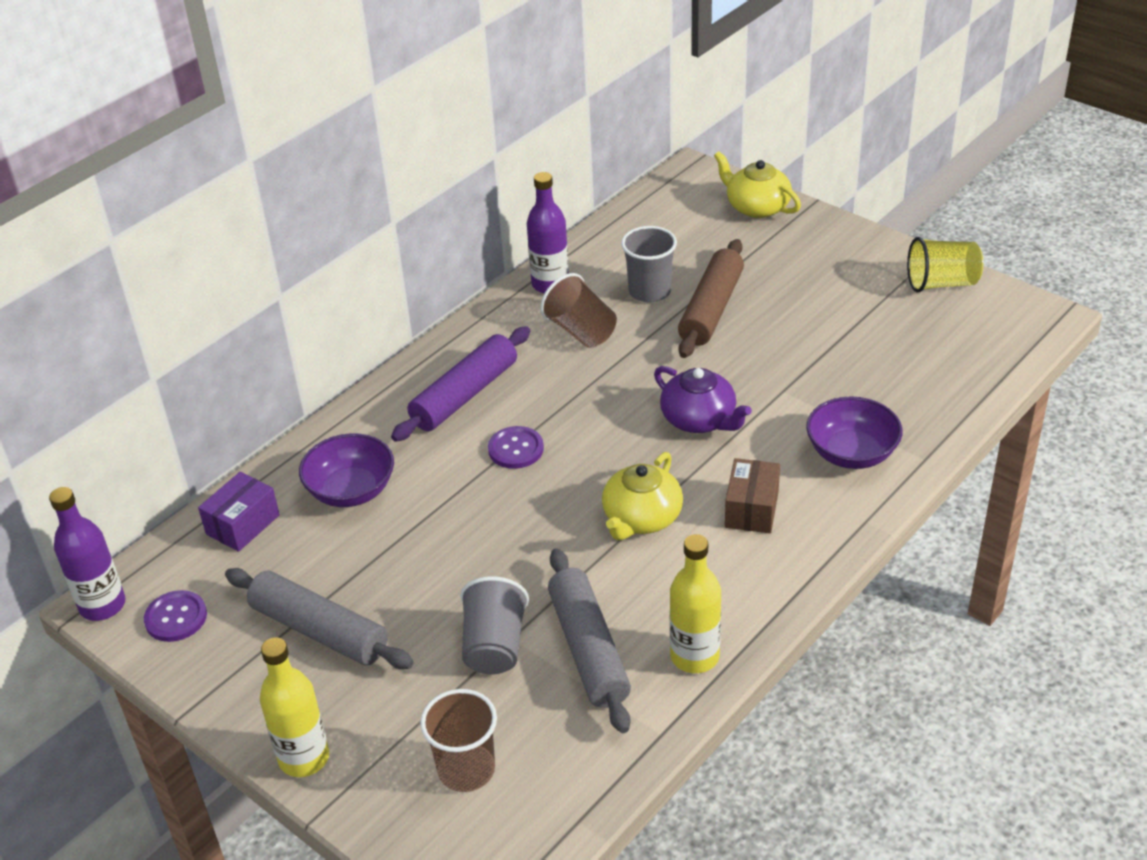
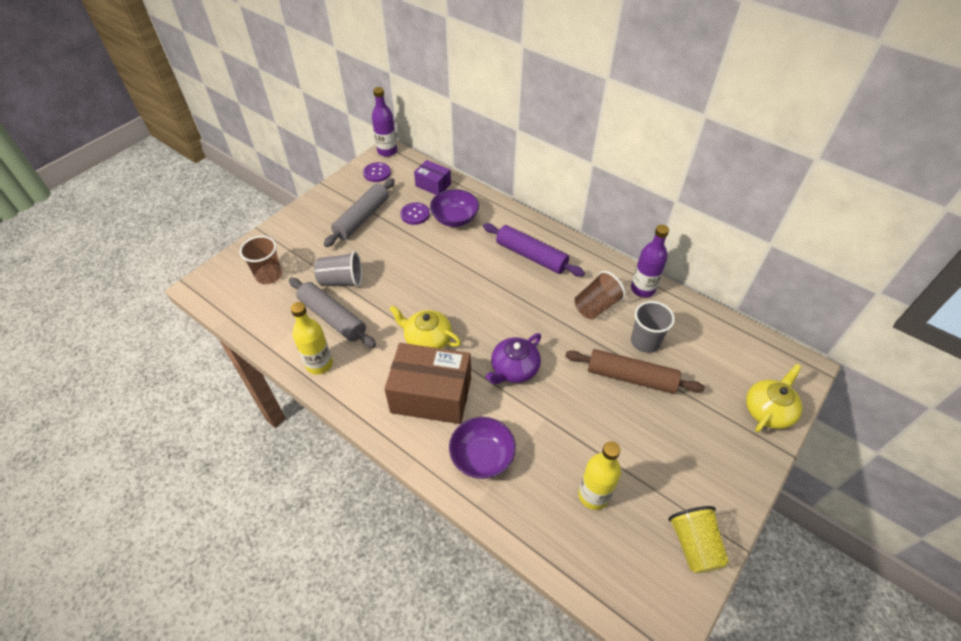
camera: 85 degrees right, 10 degrees up
yellow bottle [260,637,329,777] -> yellow bottle moved to [578,441,621,510]
purple button [488,426,544,469] -> purple button moved to [401,203,430,225]
grey rolling pin [548,548,631,733] -> grey rolling pin turned 60 degrees clockwise [289,278,376,348]
brown box [725,458,780,533] -> brown box [384,343,471,424], size x1.87

